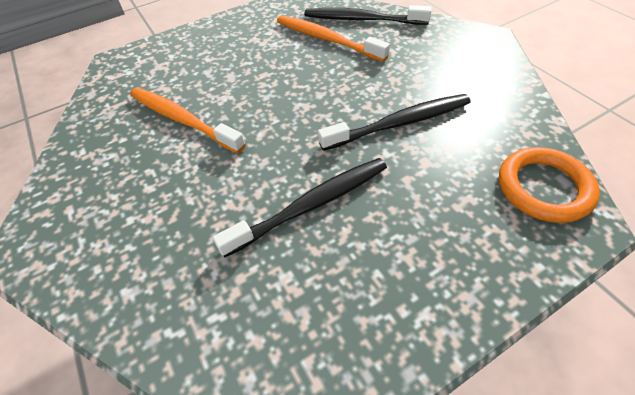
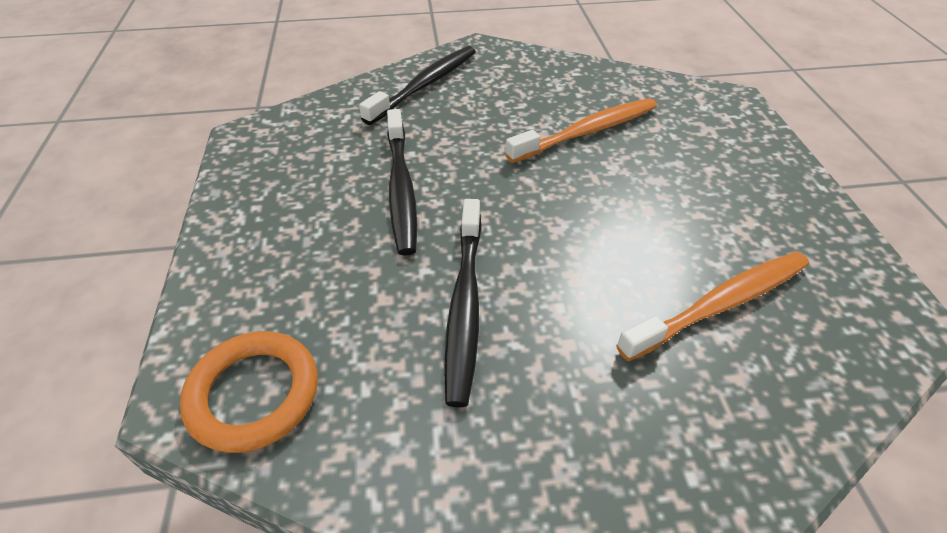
camera: 110 degrees right, 5 degrees down
black toothbrush [304,5,432,25] -> black toothbrush moved to [359,46,476,125]

